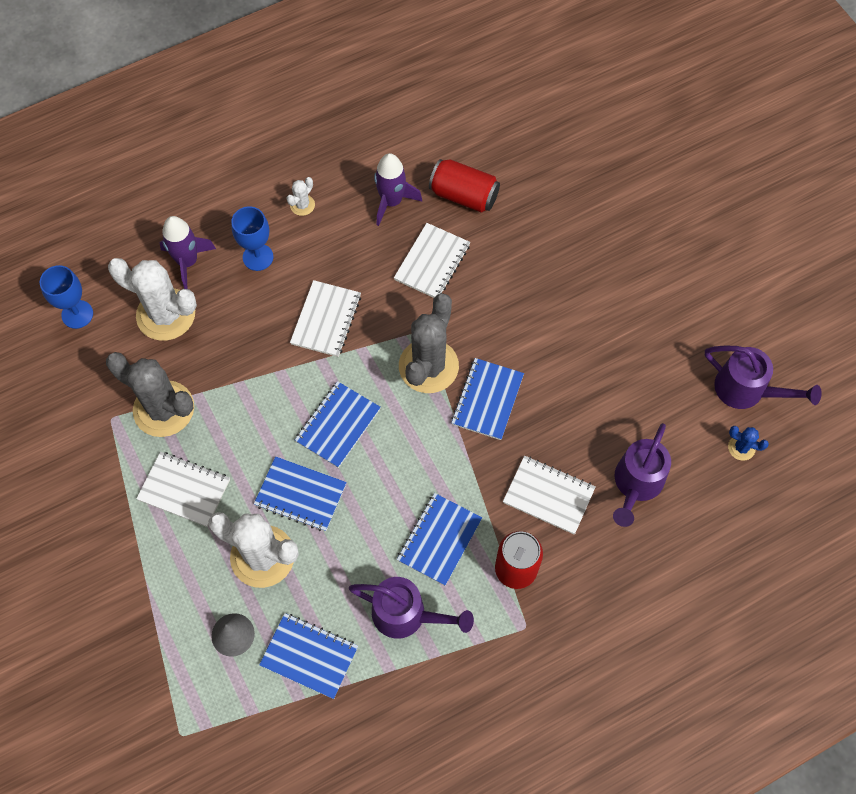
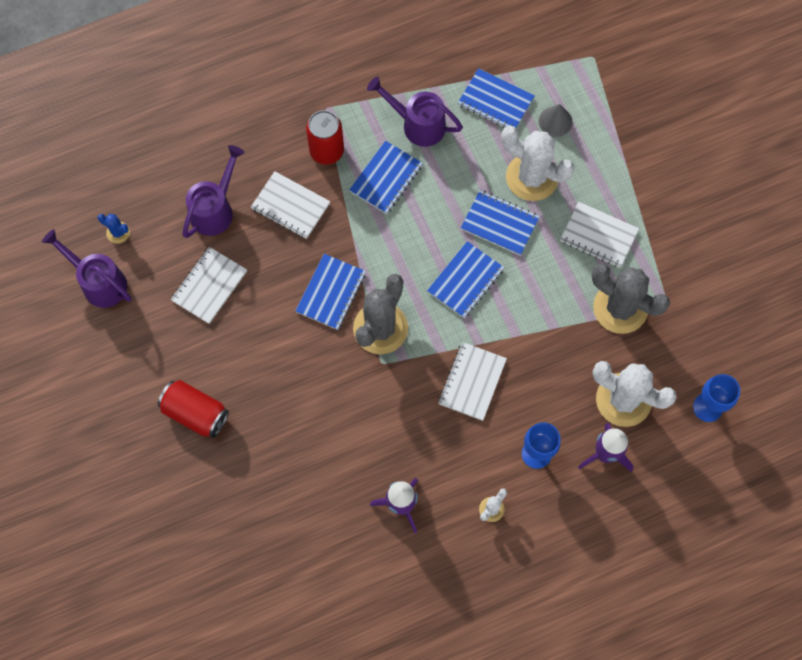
camera: 175 degrees left, 5 degrees up
white notebook [394,223,470,298] -> white notebook moved to [171,247,247,324]
red can [429,159,500,213] -> red can moved to [158,380,229,438]

